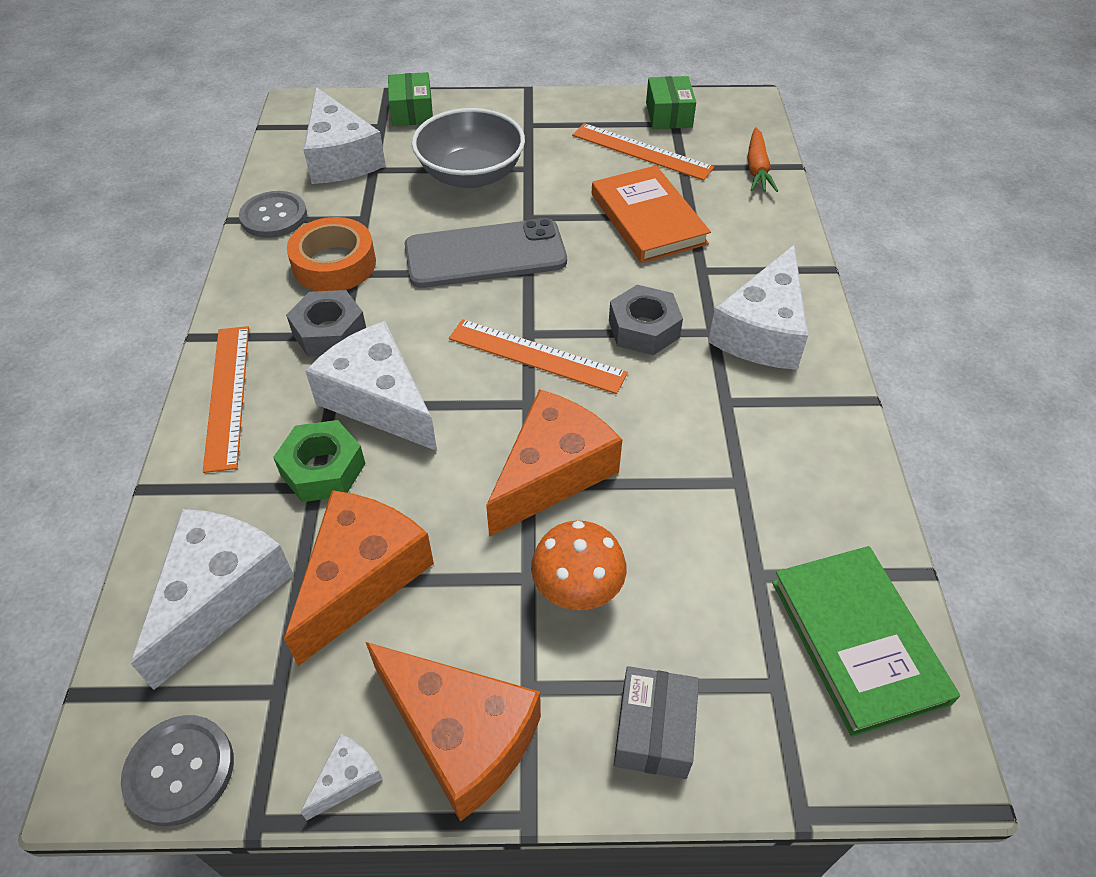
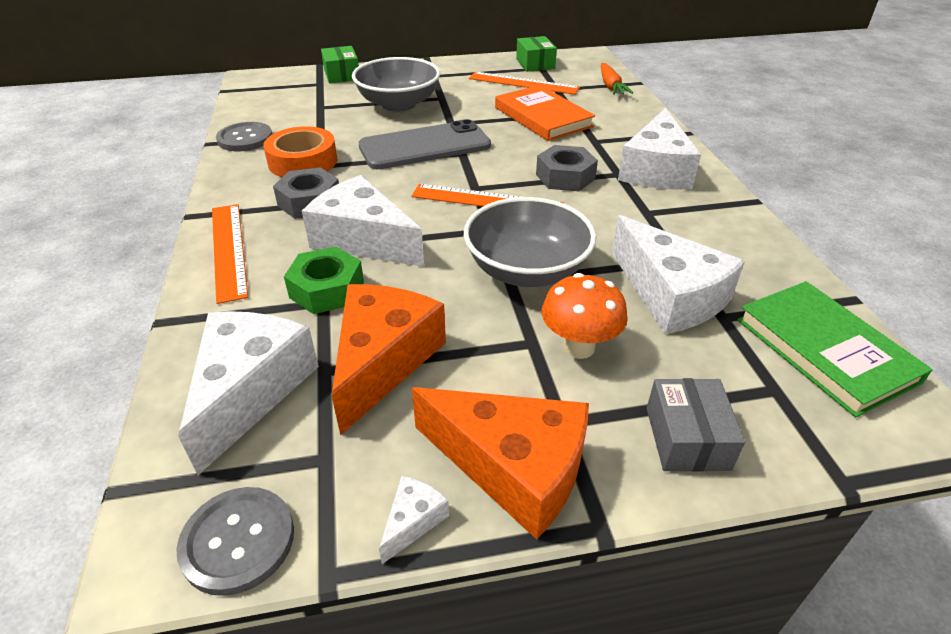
camera: 10 degrees left, 10 degrees down
white cheese [303,87,386,184] -> white cheese moved to [611,215,745,334]
orange cheese [486,389,622,537] -> grey bowl [464,197,596,287]

